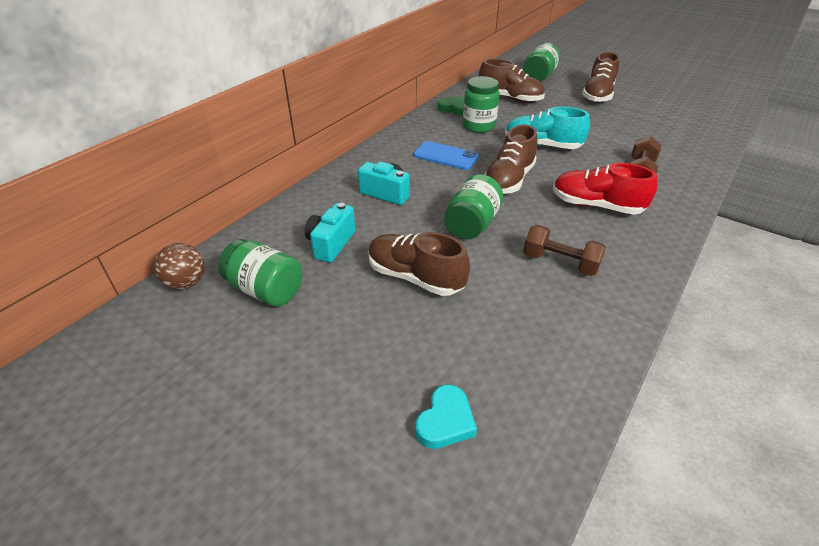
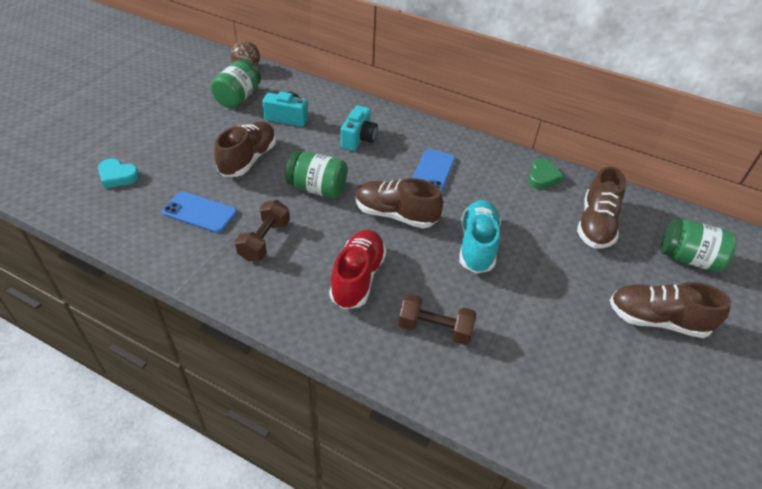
camera: 80 degrees right, 5 degrees up
green jar [463,76,500,133] -> none
none -> blue phone [162,191,237,233]

